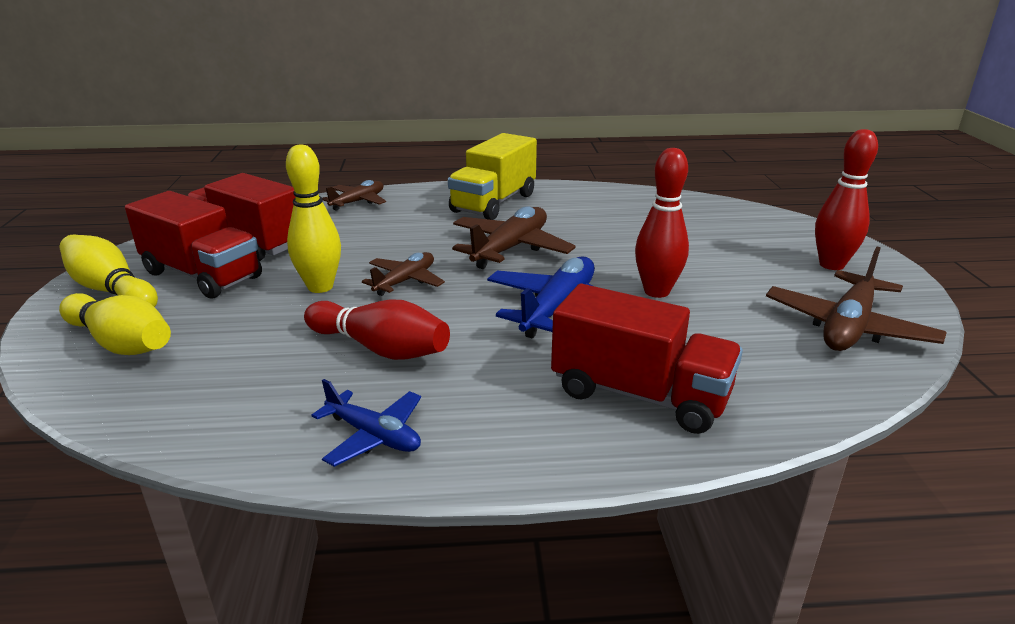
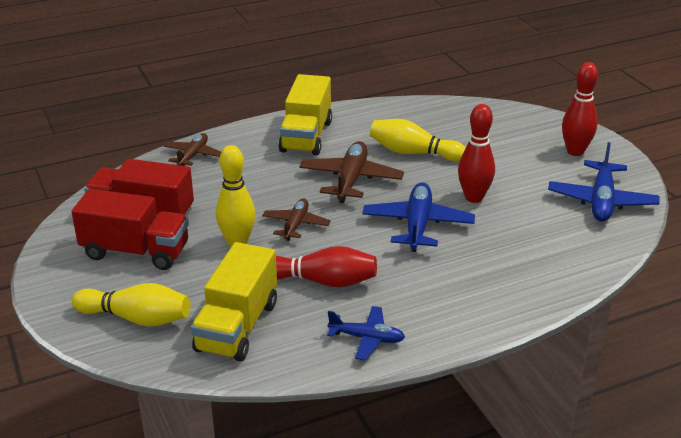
camera: 20 degrees left, 5 degrees up
yellow bowling pin [60,234,158,307] -> yellow bowling pin moved to [370,119,466,161]
red truck [551,284,743,434] -> none
brown plane [766,247,947,351] -> blue plane [548,142,660,222]
none -> yellow truck [191,242,277,361]

